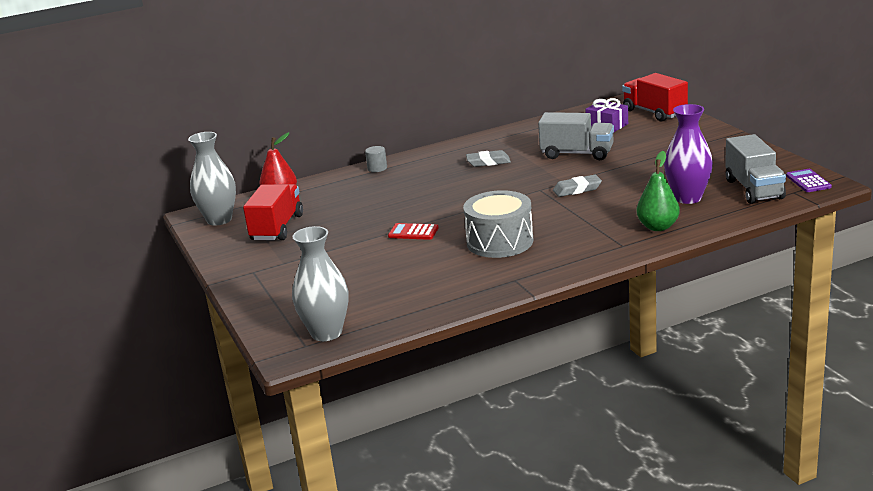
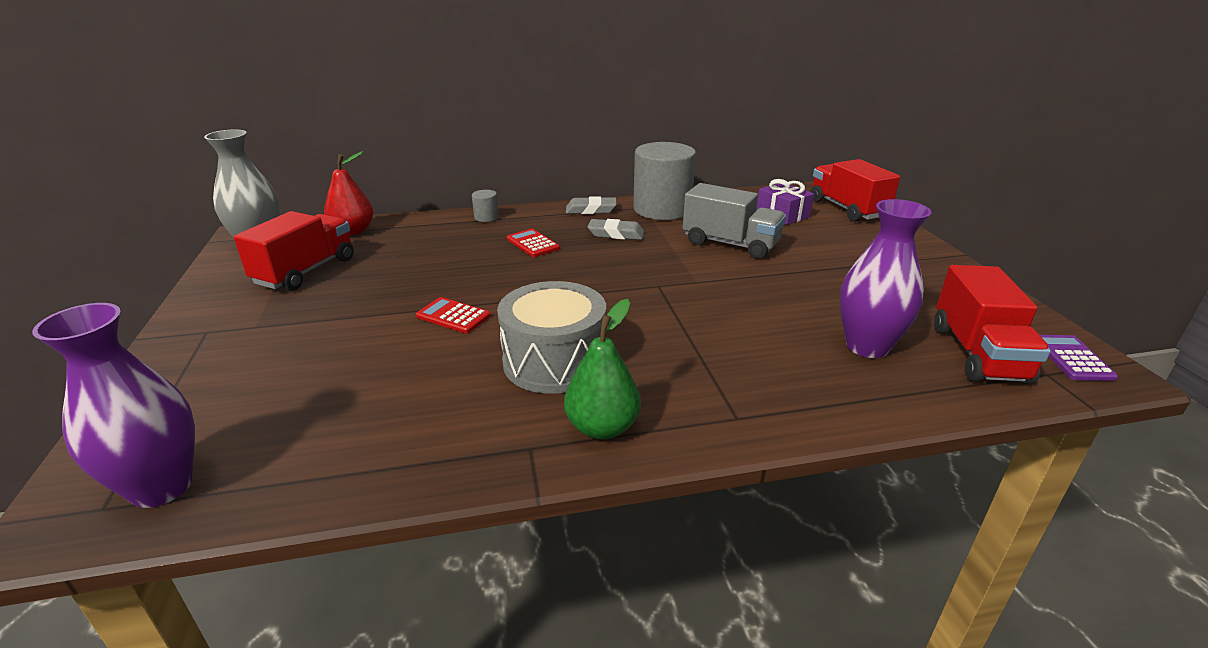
camera: 10 degrees right, 5 degrees up
grey vase [292,226,349,341] -> purple vase [32,303,195,508]
grey eraser [553,175,602,197] -> grey eraser moved to [566,196,617,214]
green pear [636,151,680,231] -> green pear moved to [564,299,641,439]
grey truck [725,134,786,204] -> red truck [934,265,1051,384]
none -> red calculator [507,229,560,257]
none -> grey cylinder [633,142,696,220]

